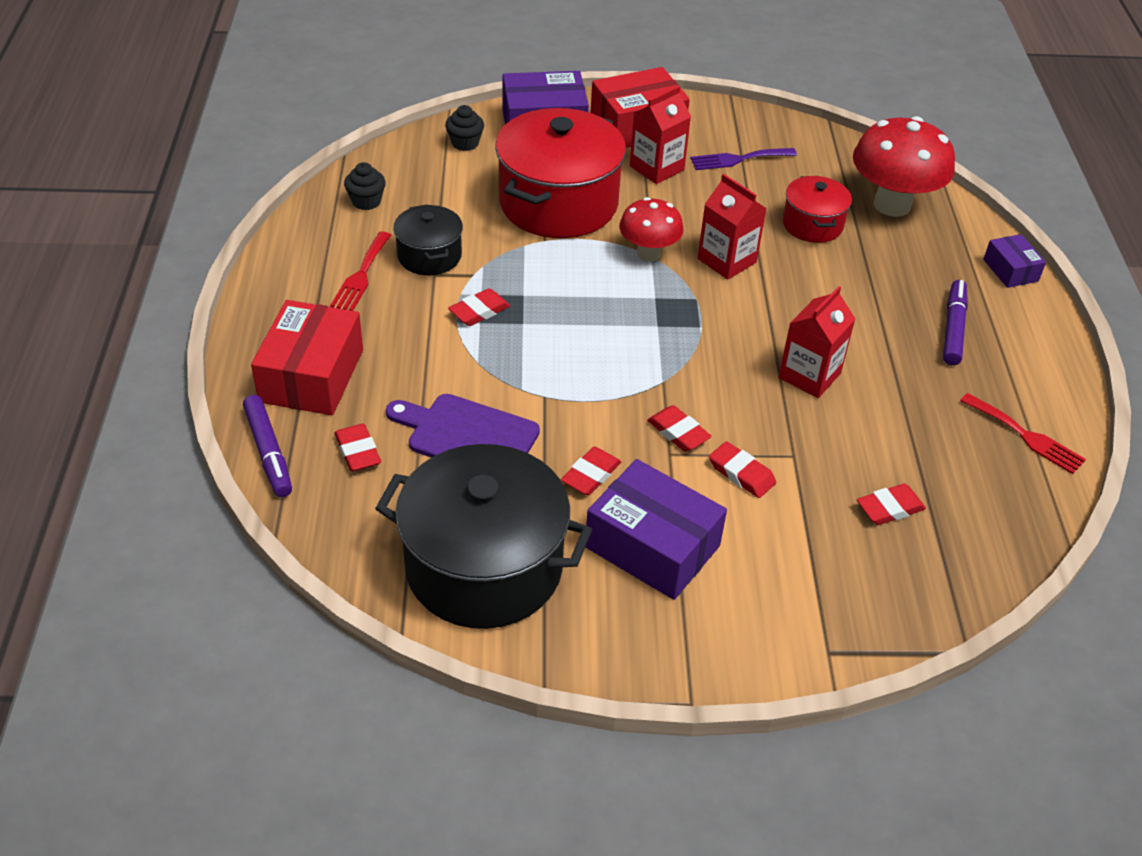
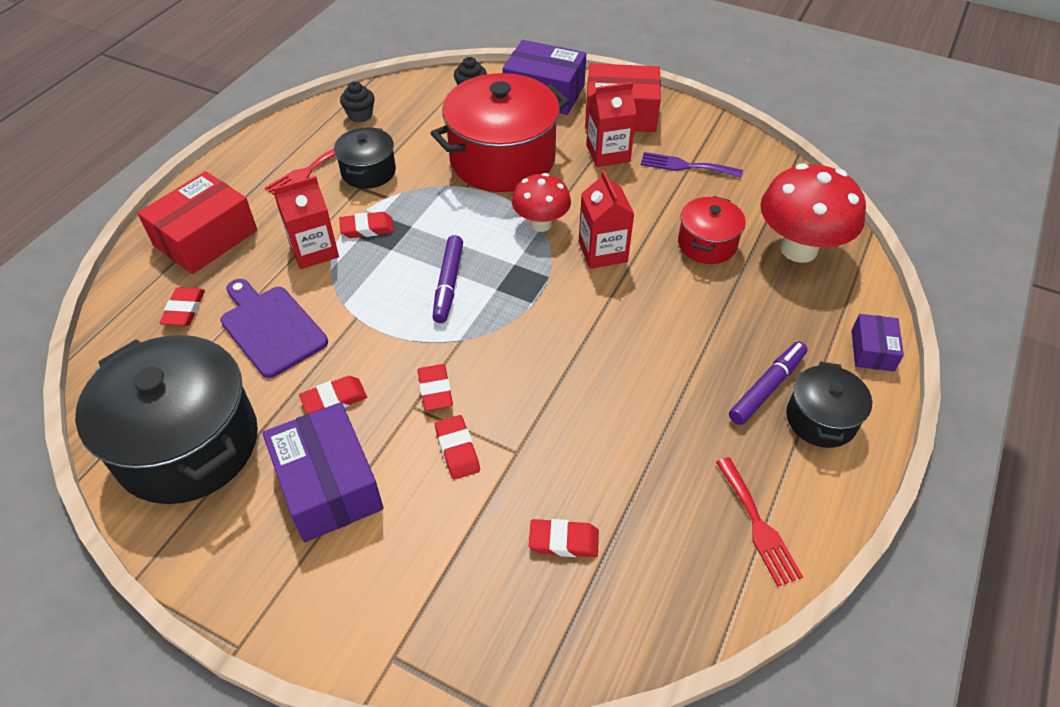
camera: 30 degrees right, 5 degrees up
purple marker [243,395,292,497] -> purple marker moved to [432,235,463,323]
red carton [779,286,855,398] -> red carton moved to [273,176,339,269]
none -> black pot [786,361,872,448]

